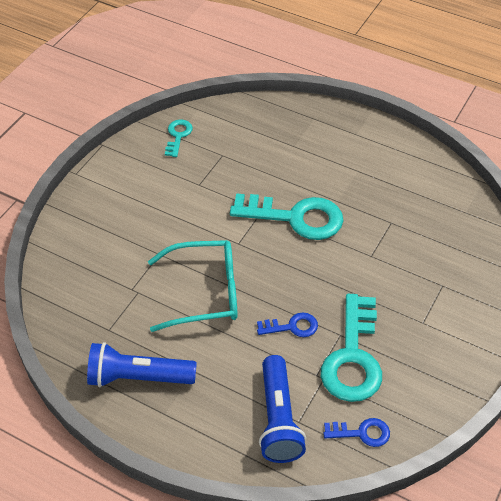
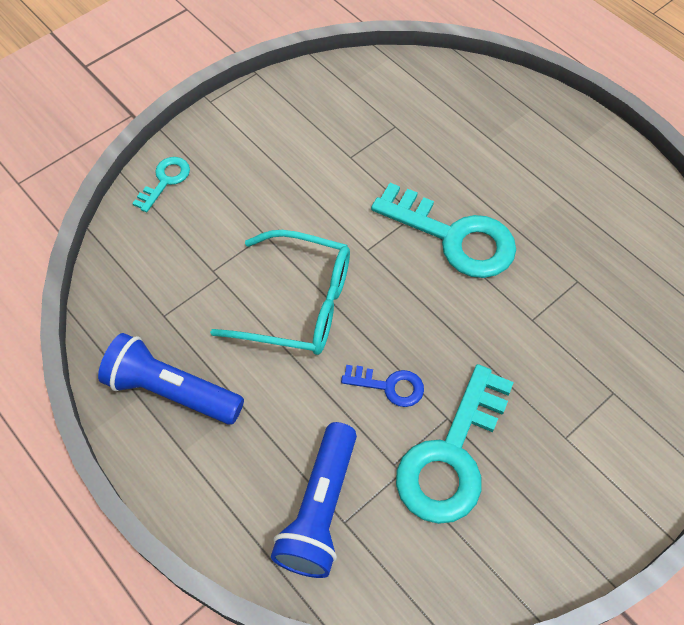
camera: 20 degrees right, 10 degrees up
turquoise key [165,119,193,157] -> turquoise key moved to [132,157,190,212]
blue key [323,418,390,447] -> none

